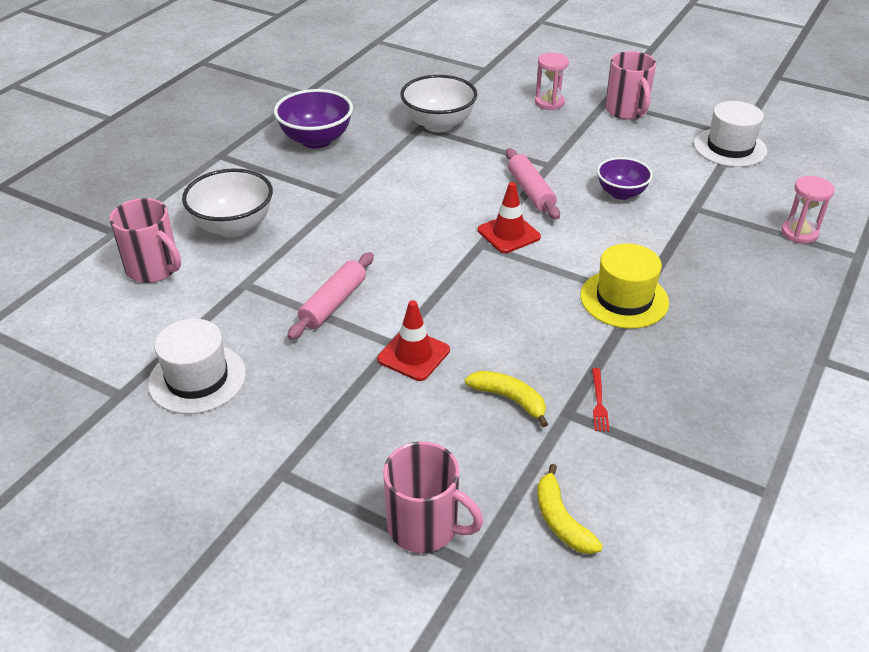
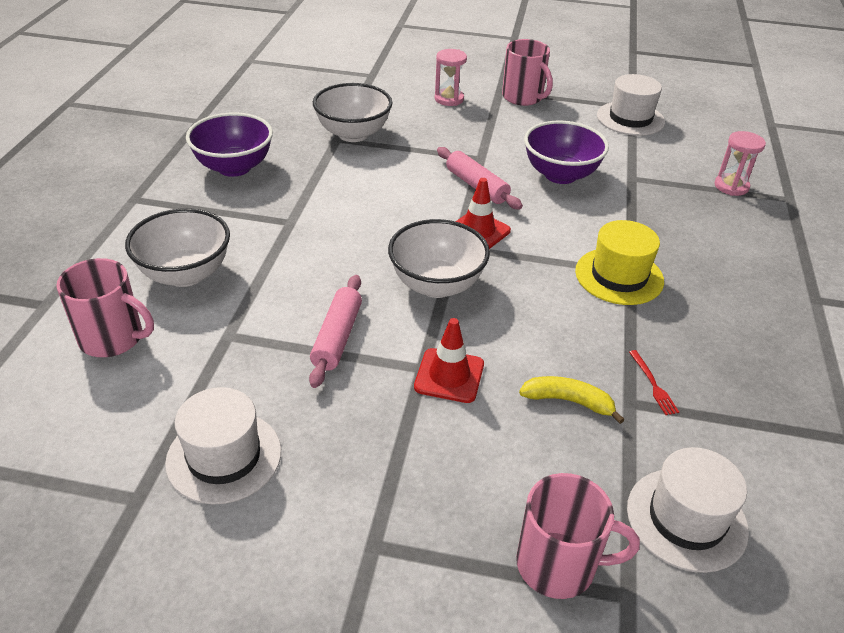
camera: 20 degrees left, 0 degrees up
yellow banana [537,464,603,554] -> white hat [627,447,749,573]
purple bowl [597,157,653,200] -> purple bowl [524,121,609,184], size x1.53
none -> white bowl [388,219,490,298]

